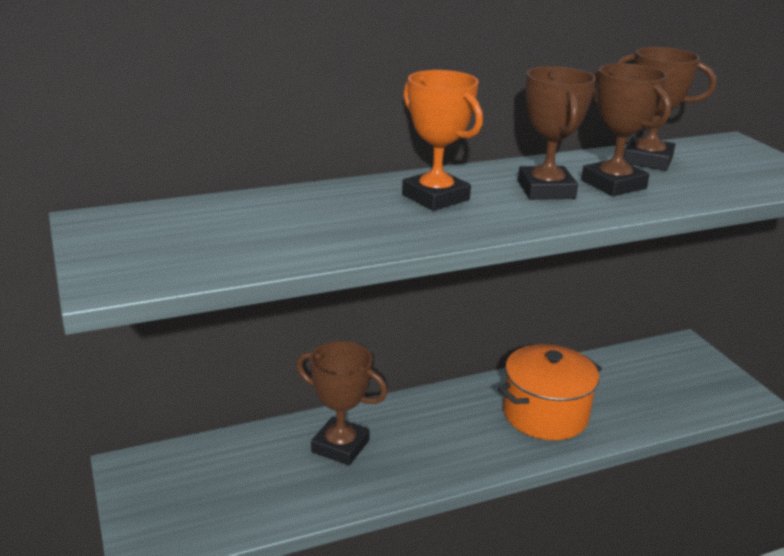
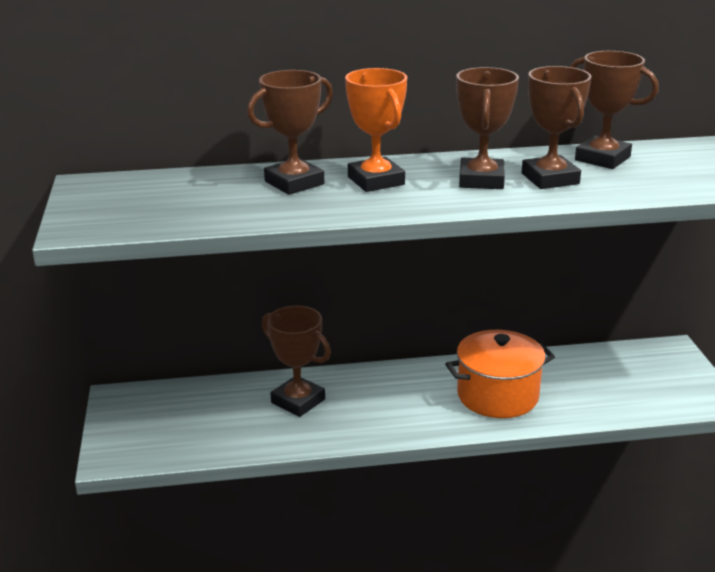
camera: 15 degrees right, 0 degrees up
none -> brown trophy [247,70,333,195]

